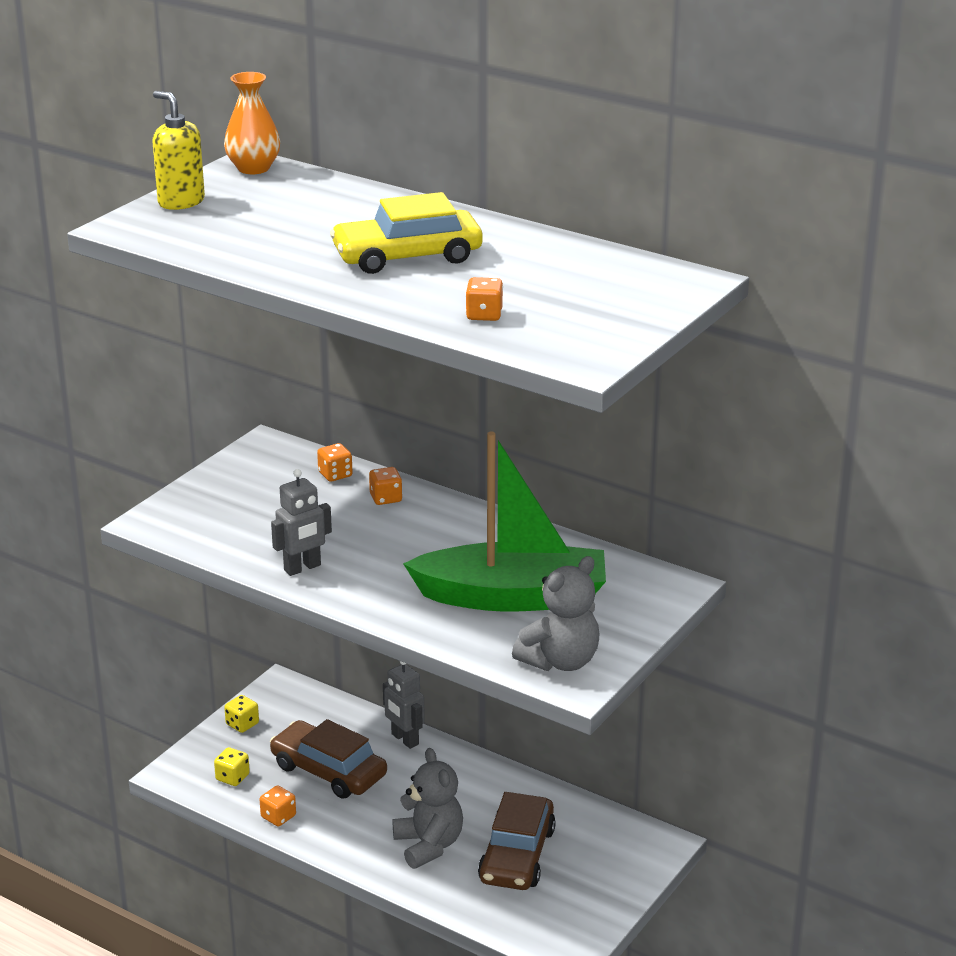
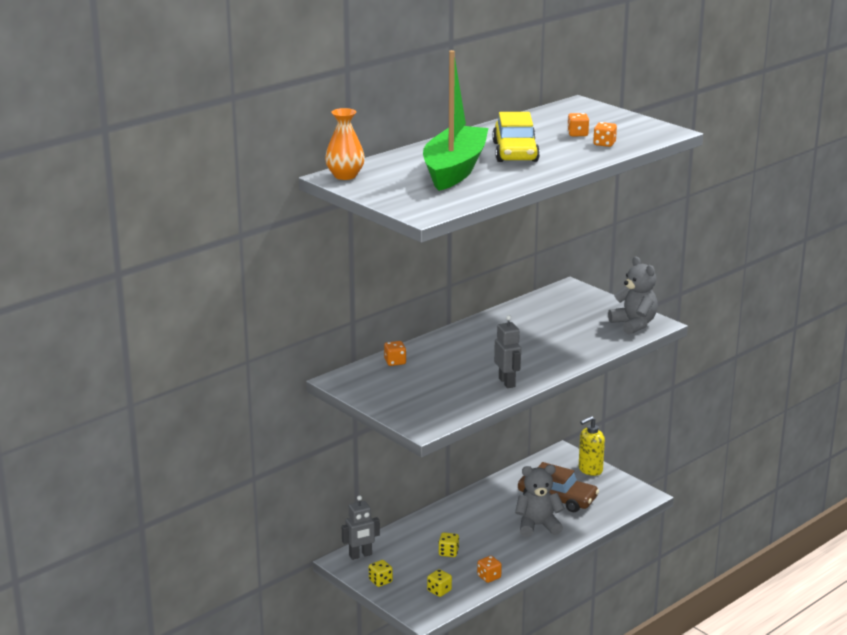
camera: 75 degrees left, 5 degrees down
yellow soap dispenser [152,91,205,210] -> yellow soap dispenser moved to [579,416,605,476]
brown car [270,719,387,799] -> yellow dice [438,533,459,557]
orange dice [369,467,402,505] -> orange dice moved to [567,113,589,136]
grey robot [383,661,425,749] -> grey robot moved to [342,495,380,560]
green boat [403,431,606,612] -> green boat moved to [423,50,488,191]

